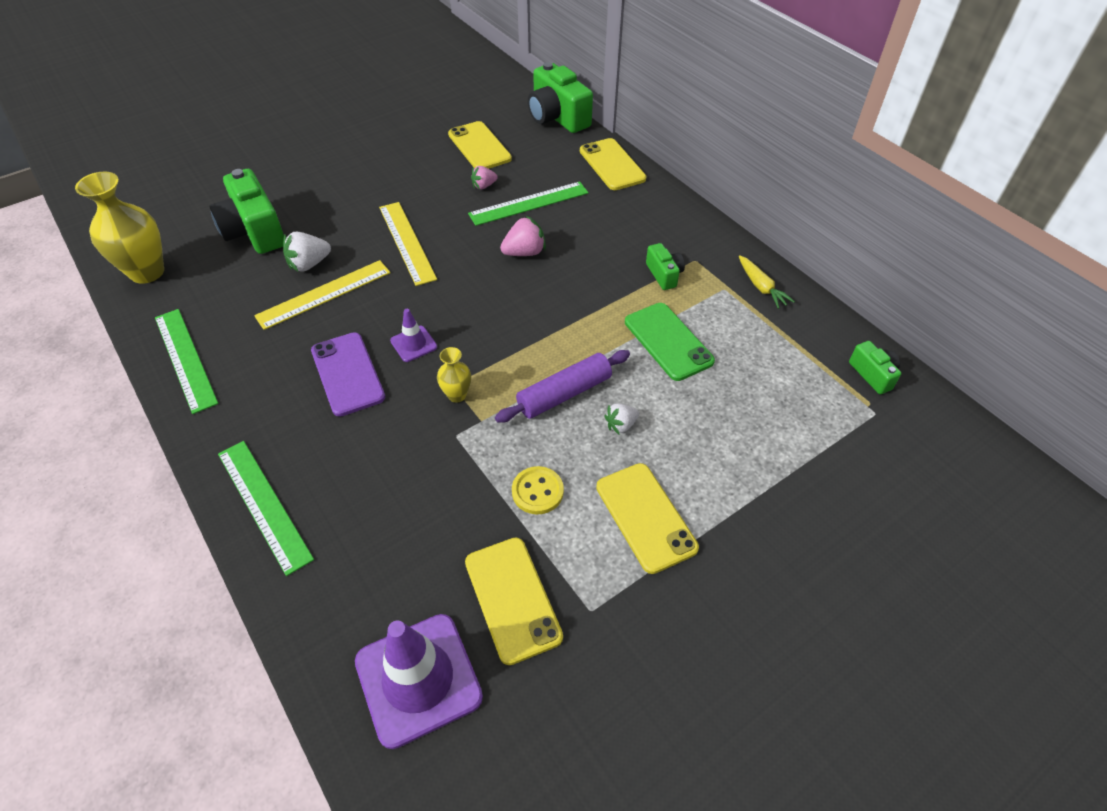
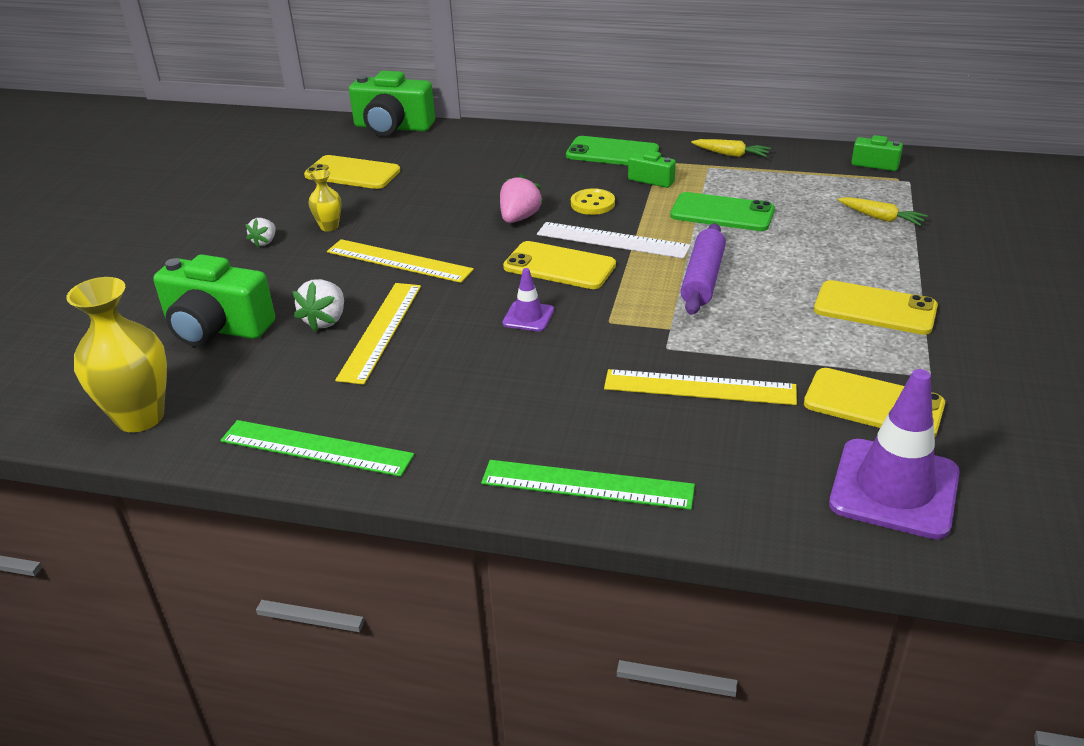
camera: 40 degrees left, 15 degrees down
purple phone [311,332,385,417] -> none
yellow vase [437,347,471,403] -> yellow vase moved to [308,170,342,231]
green ruler [468,181,589,226] -> none
pink strawberry [471,166,498,189] -> none
yellow button [512,466,564,514] -> yellow button moved to [571,188,615,215]
yellow phone [580,138,646,190] -> yellow phone moved to [503,241,616,289]
white strawberry [604,404,639,434] -> white strawberry moved to [245,218,276,247]
none -> white ruler [537,222,691,259]
none -> green phone [566,136,659,165]
none -> yellow ruler [604,369,797,405]
none -> yellow carrot [838,197,928,226]

